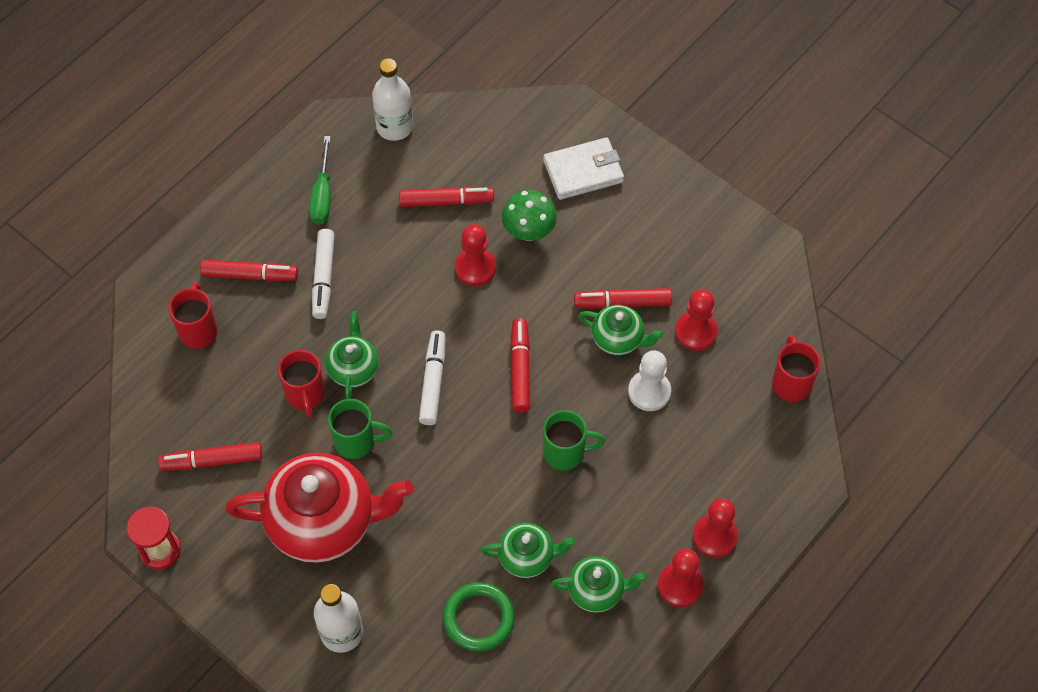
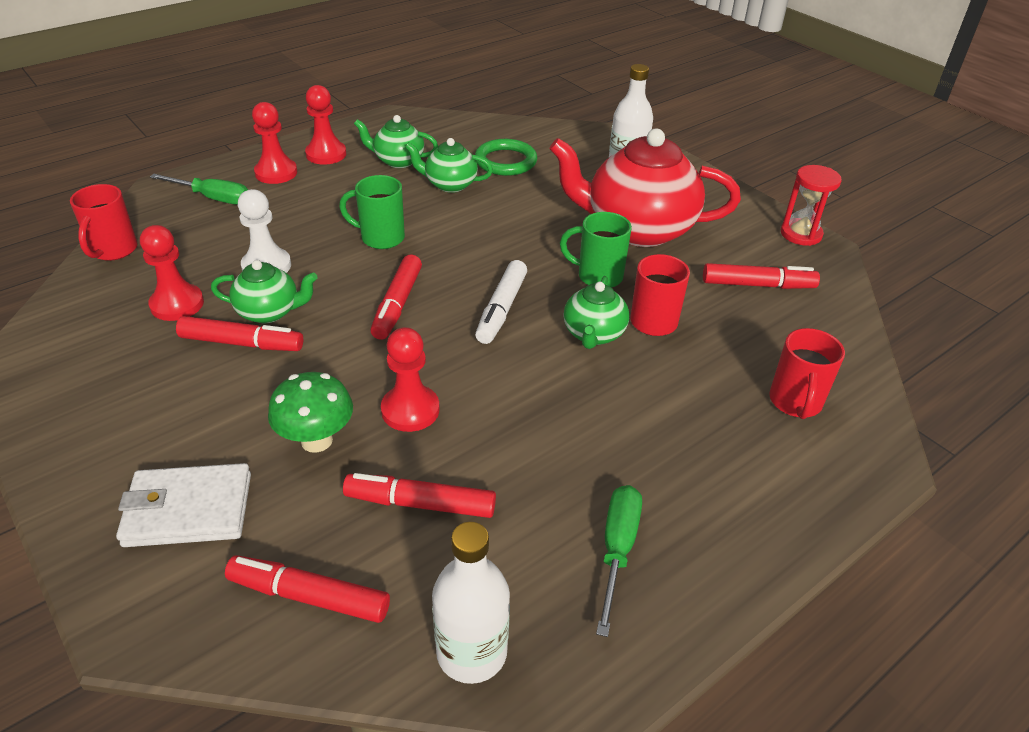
camera: 170 degrees left, 20 degrees down
red marker [200,260,298,281] -> red marker moved to [225,555,390,623]
white marker [312,229,335,319] -> none
green teapot [578,305,664,355] -> green teapot turned 150 degrees clockwise [211,260,318,323]
none -> green screwdriver [150,174,248,204]

